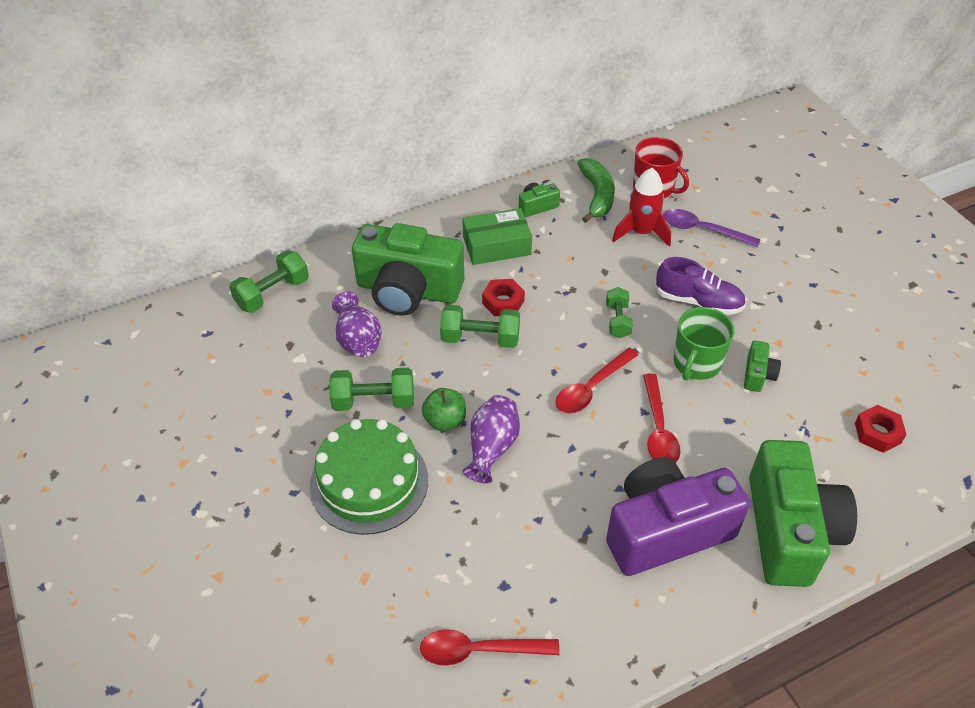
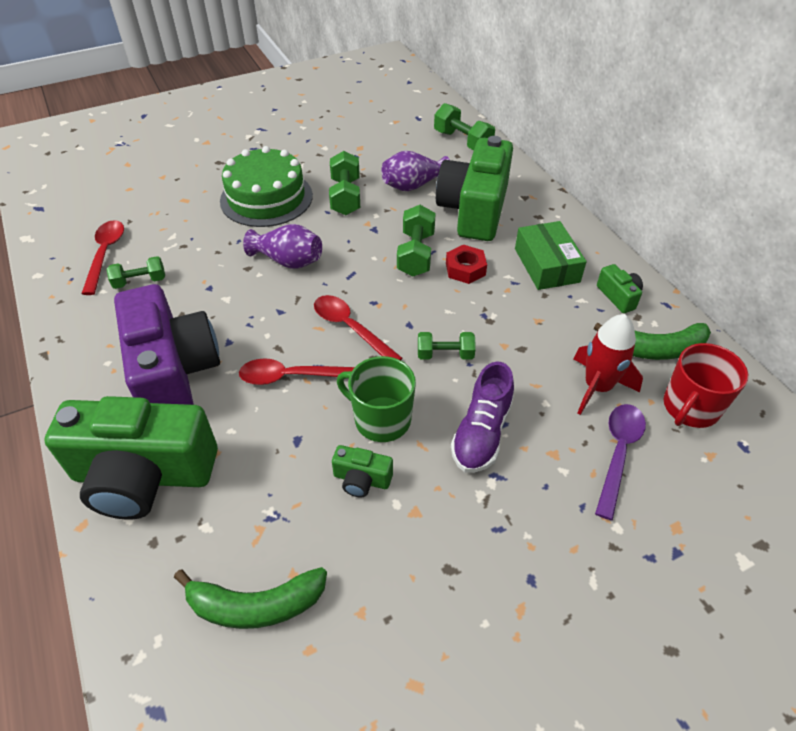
camera: 90 degrees right, 0 degrees up
green apple [422,388,466,431] -> none
red nut [855,405,907,453] -> green banana [174,567,327,629]
none -> green dumbbell [106,256,165,289]

